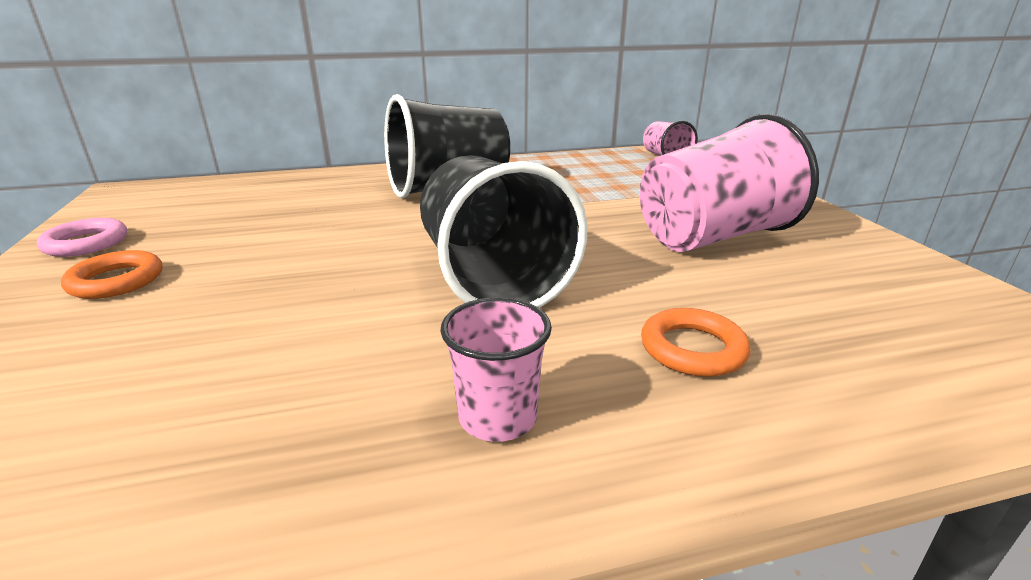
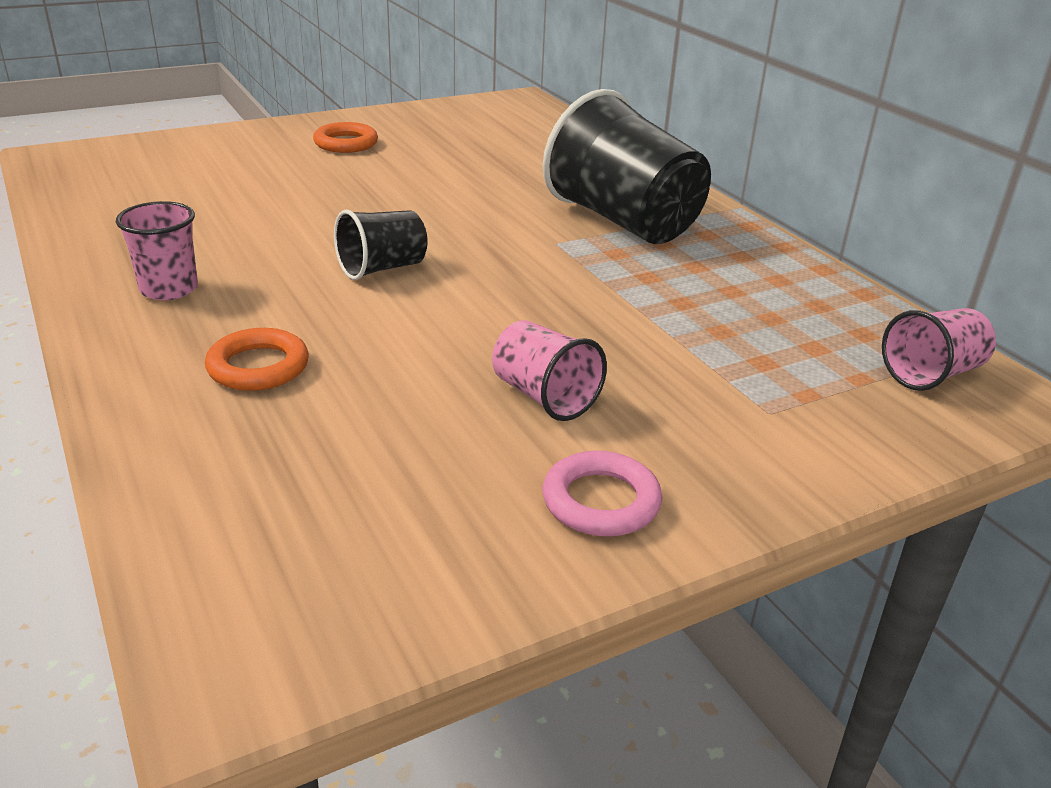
camera: 75 degrees right, 5 degrees up
pink ring [37,218,127,257] -> pink ring moved to [543,451,662,536]
black cup [420,155,587,308] -> black cup [334,209,428,280], size x0.50
pink cup [640,114,819,252] -> pink cup [492,320,607,421], size x0.50

